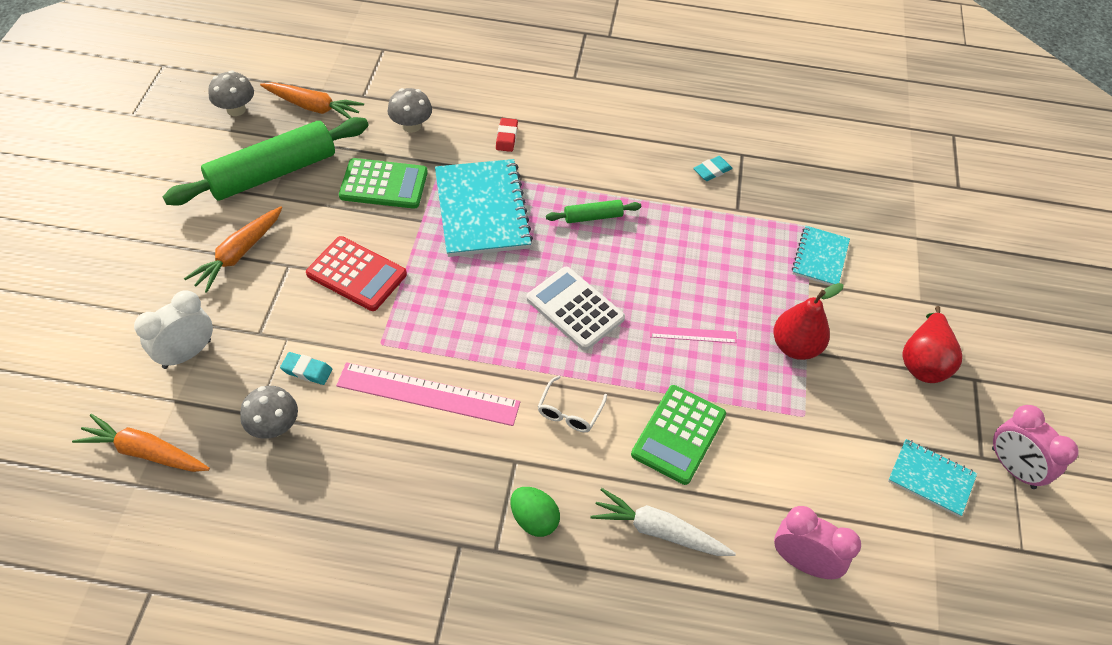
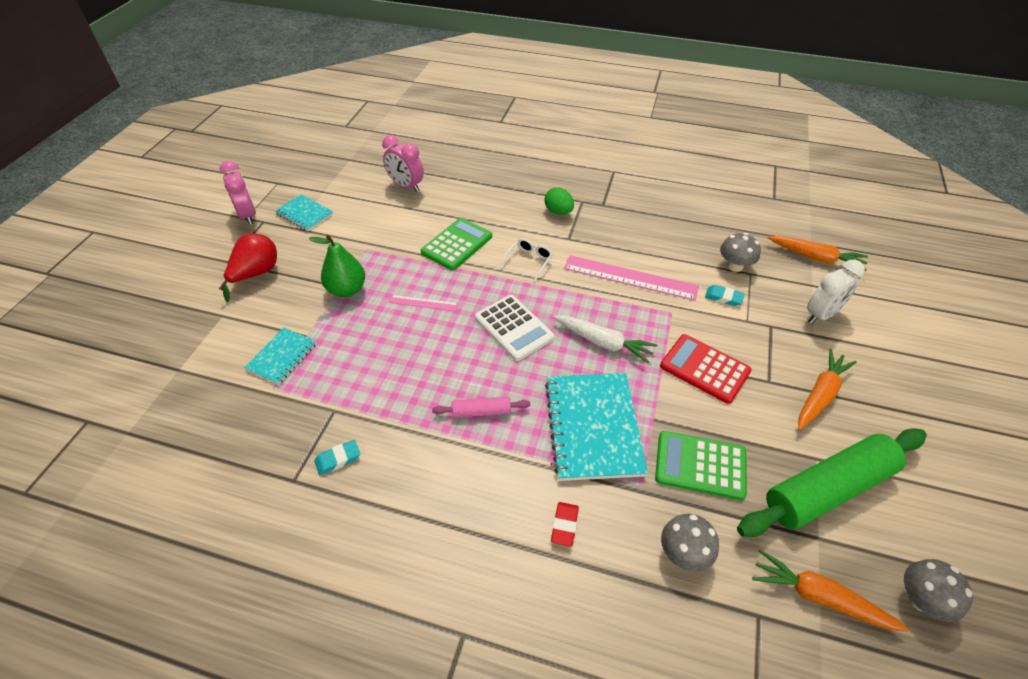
camera: 170 degrees left, 5 degrees down
green rolling pin [546,200,641,223] -> pink rolling pin [432,397,530,418]
white carrot [591,488,736,556] -> white carrot moved to [553,315,657,364]
red pear [774,283,843,360] -> green pear [309,235,365,297]

